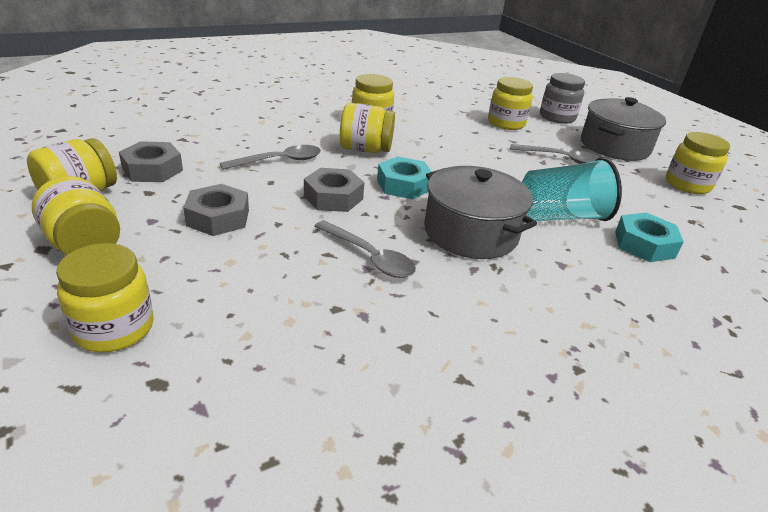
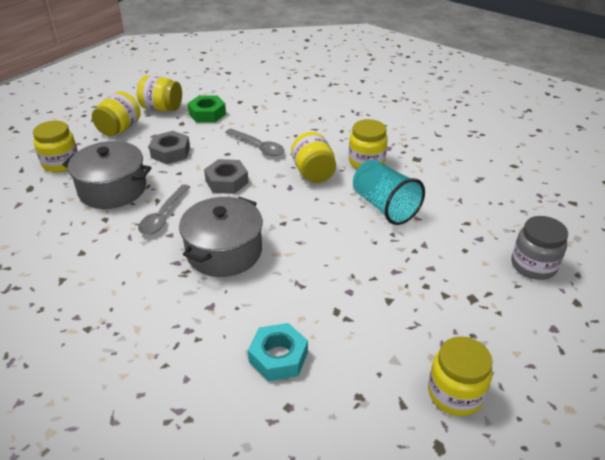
camera: 70 degrees right, 5 degrees up
grey nut [119,141,183,182] -> green nut [187,96,226,123]
turquoise nut [377,156,432,199] -> none
yellow jar [488,77,533,130] -> none
grey spoon [510,144,601,164] -> none
turquoise cup [522,157,622,221] -> turquoise cup moved to [353,160,425,225]
grey pot [581,97,666,161] -> grey pot moved to [62,141,152,209]

